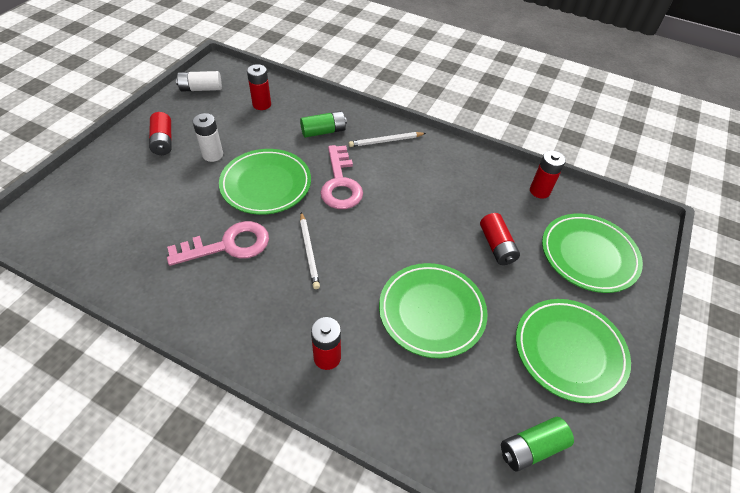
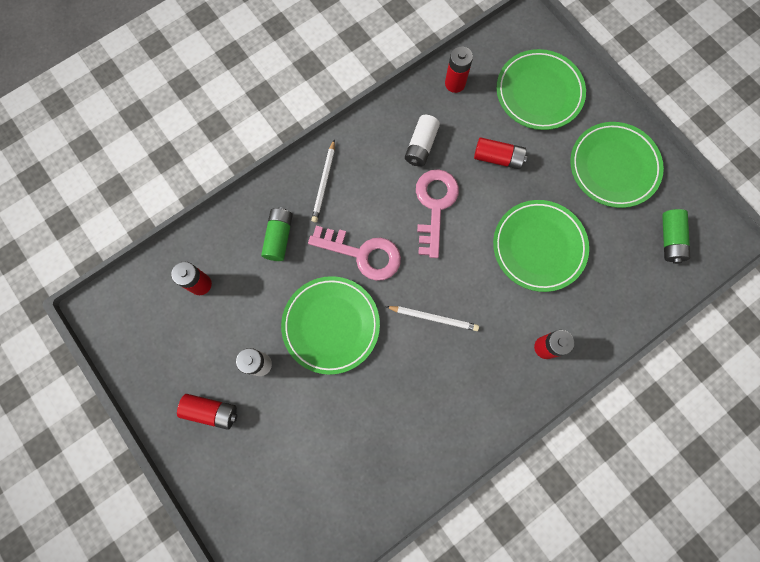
camera: 60 degrees left, 25 degrees up
pink key [167,221,269,266] -> pink key moved to [416,169,459,258]
white battery [176,71,222,92] -> white battery moved to [405,115,440,167]

